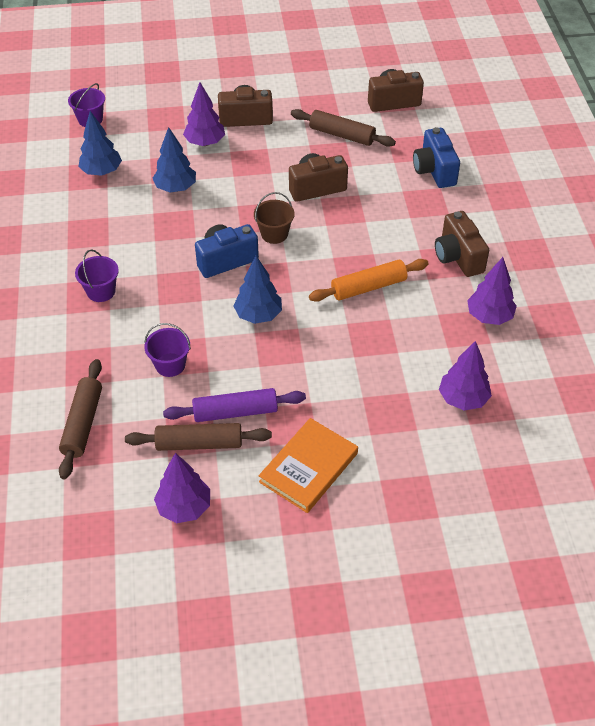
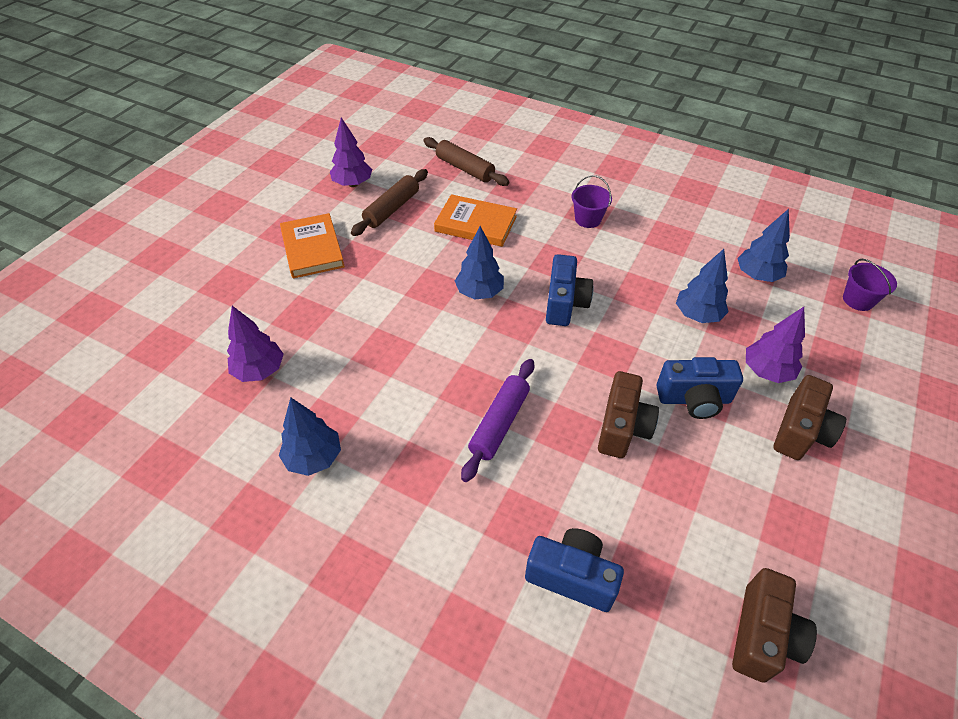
camera: 125 degrees right, 0 degrees up
purple bucket [144,323,191,377] -> orange book [434,194,517,247]
purple rolling pin [163,388,306,422] -> purple rolling pin moved to [461,359,534,482]
brown bucket [254,192,295,244] -> none
brown rolling pin [291,109,396,147] -> none
orange rolling pin [309,259,429,302] -> none
brown camera [435,211,489,277] -> none
purple tree [467,257,517,325] -> blue tree [279,397,341,476]
none -> blue camera [657,357,743,419]

